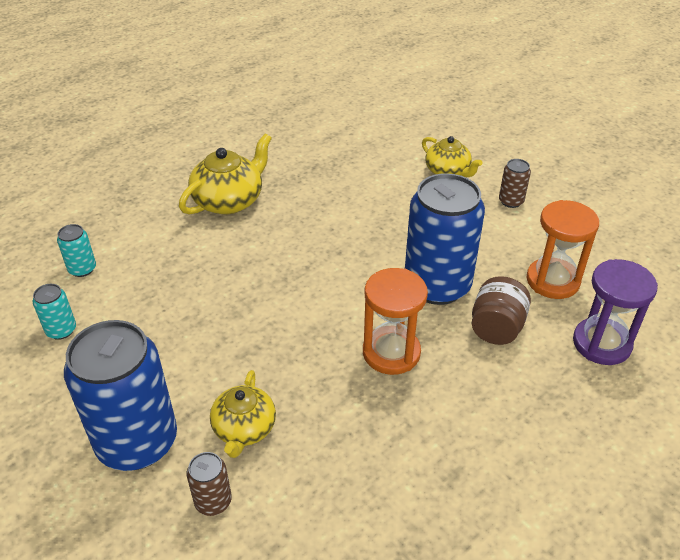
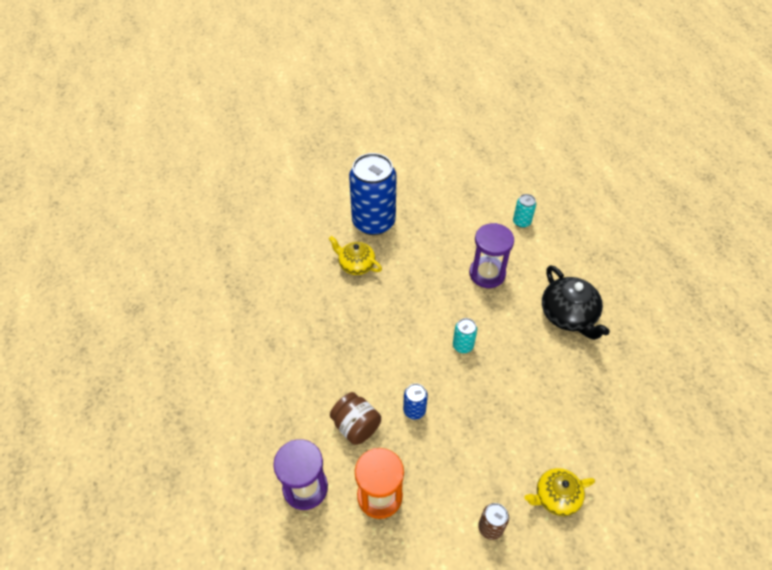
camera: 115 degrees right, 10 degrees up
turquoise can [33,284,76,340] -> turquoise can moved to [453,318,477,353]
yellow teapot [179,133,272,215] -> black teapot [542,265,610,340]
brown can [187,452,232,516] -> none
orange hourglass [363,268,428,375] -> none
blue can [405,173,485,305] -> blue can [403,383,428,419], size x0.43
none -> purple hourglass [469,223,514,288]

